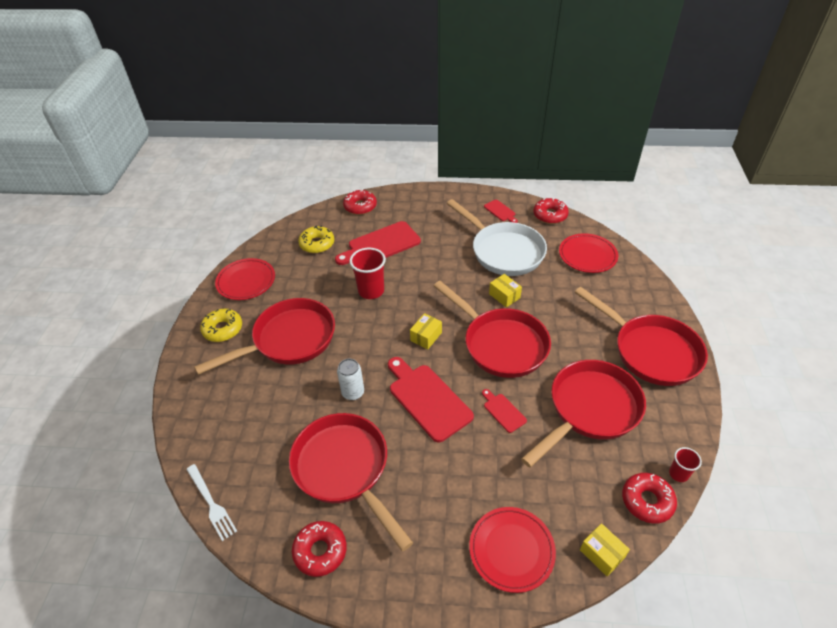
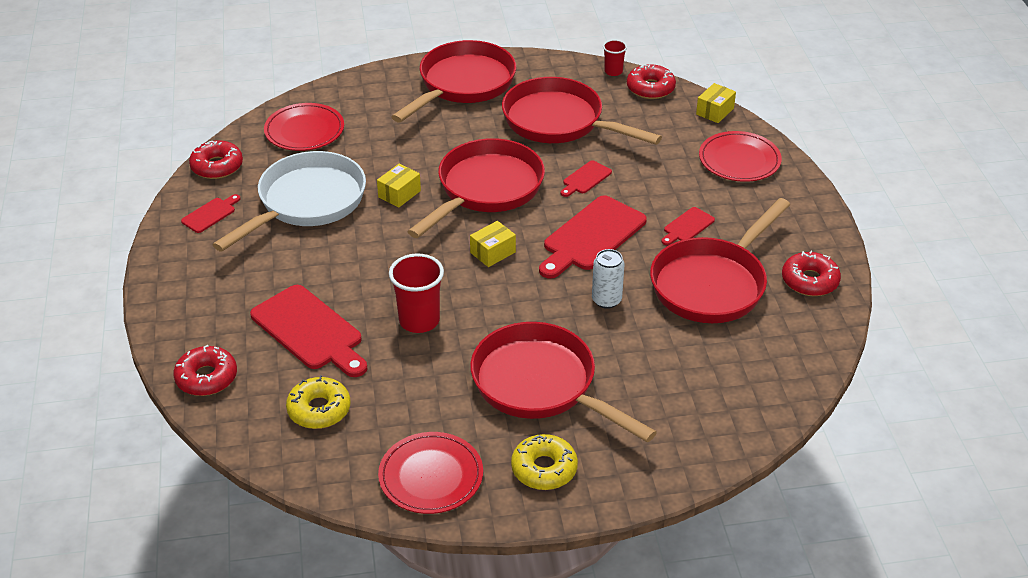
camera: 105 degrees left, 5 degrees down
white fork [186,464,237,541] -> none
yellow box [410,313,442,349] -> yellow box turned 60 degrees counterclockwise [470,221,516,267]
none -> red cutting board [661,207,715,245]

